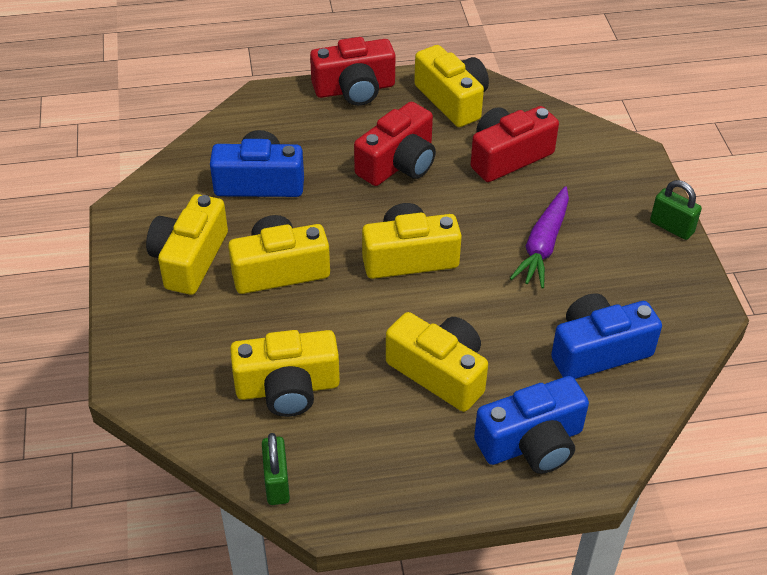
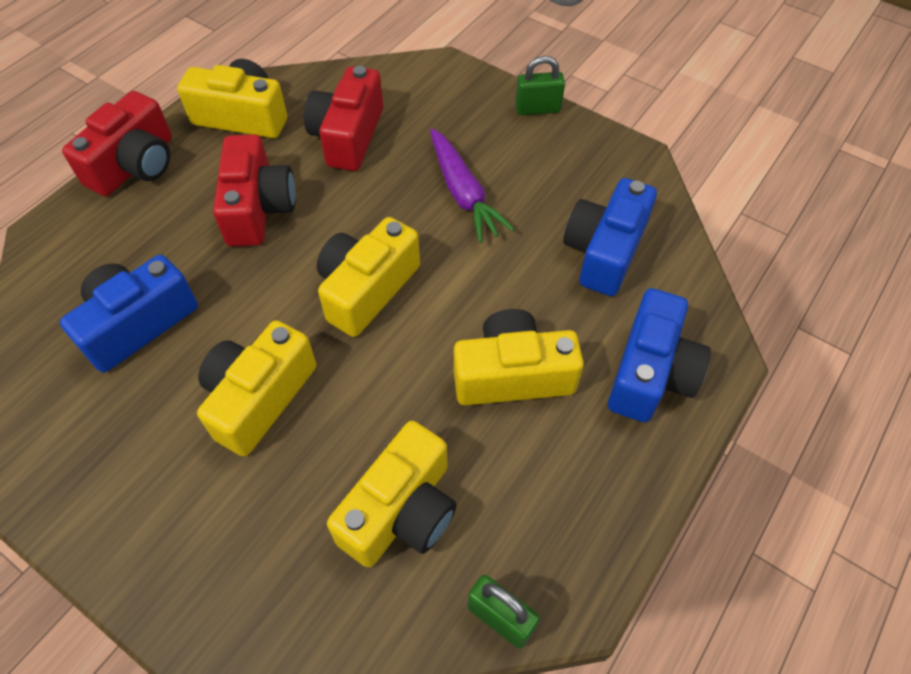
camera: 45 degrees left, 10 degrees up
yellow camera [146,194,228,295] -> none

